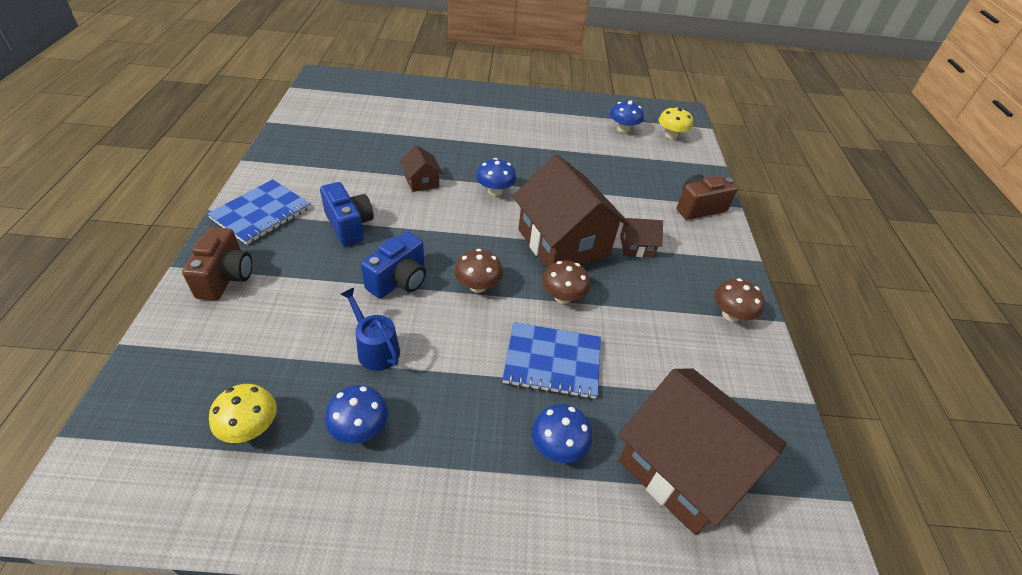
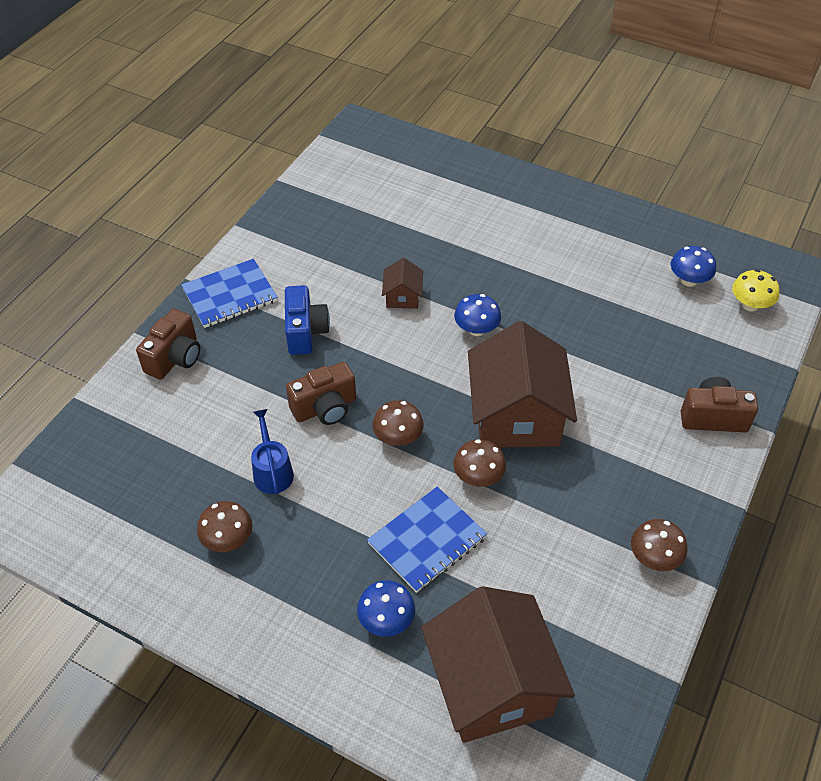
camera: 30 degrees right, 5 degrees up
yellow mushroom [209,384,277,443] -> none
blue mushroom [325,385,388,444] -> brown mushroom [197,501,253,552]
blue camera [361,231,426,299] -> brown camera [286,362,356,425]
blue notebook [502,322,601,399] -> blue notebook turned 75 degrees counterclockwise [367,487,487,593]
brown house [620,218,663,257] -> none

